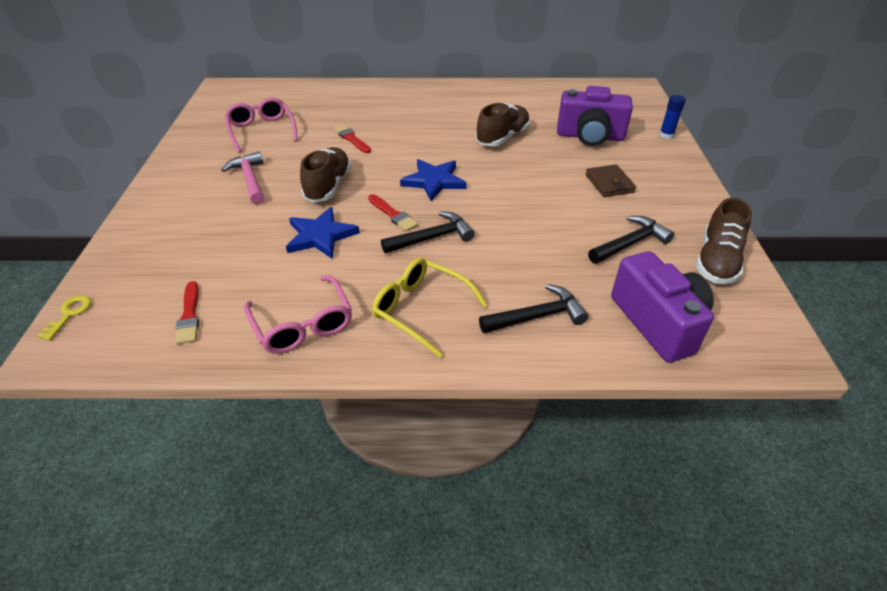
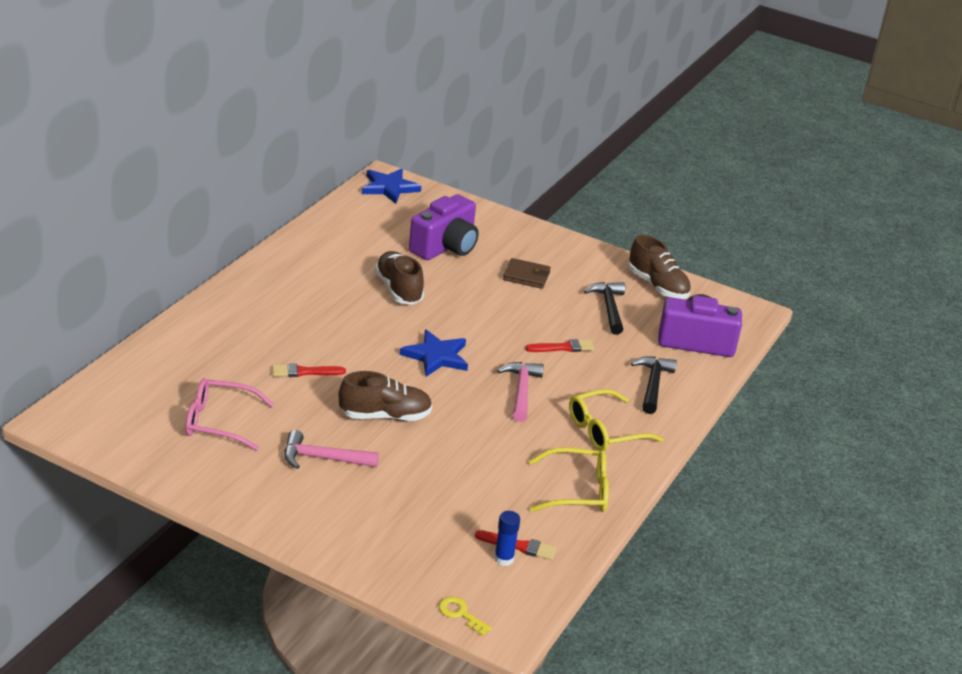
camera: 65 degrees left, 10 degrees down
pink glasses [244,275,352,354] -> yellow glasses [529,447,609,512]
blue star [286,207,360,259] -> blue star moved to [362,169,421,204]
brown shoe [300,147,351,202] -> brown shoe turned 135 degrees clockwise [339,371,432,421]
red brush [368,194,418,232] -> red brush moved to [526,339,595,352]
black hammer [381,211,475,254] -> pink hammer [497,362,544,422]
blue glue stick [659,95,686,139] -> blue glue stick moved to [494,511,520,566]

